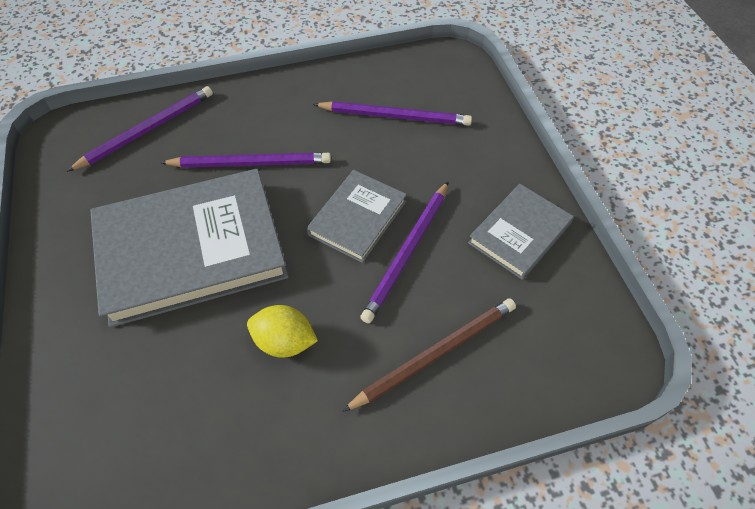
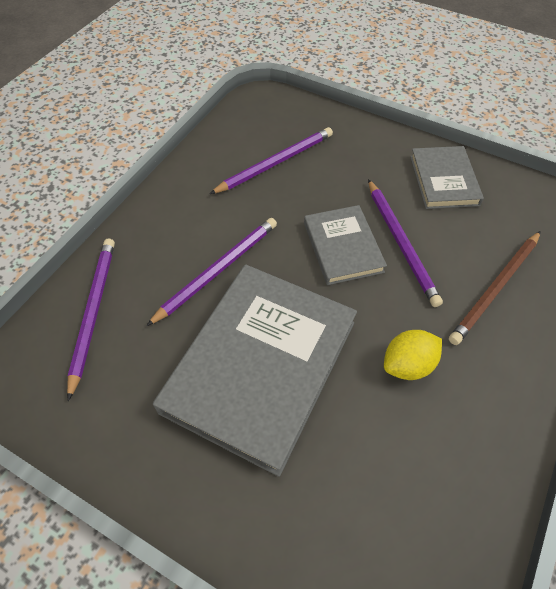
camera: 45 degrees left, 0 degrees up
brown pencil [342,298,516,412] -> brown pencil turned 150 degrees counterclockwise [449,231,541,345]

